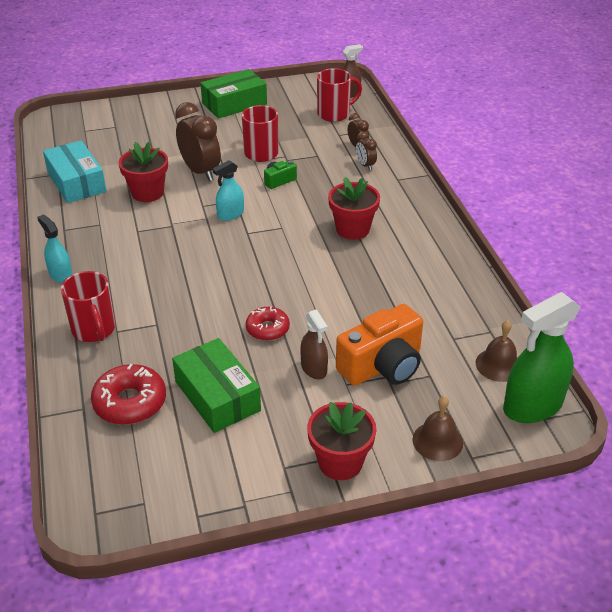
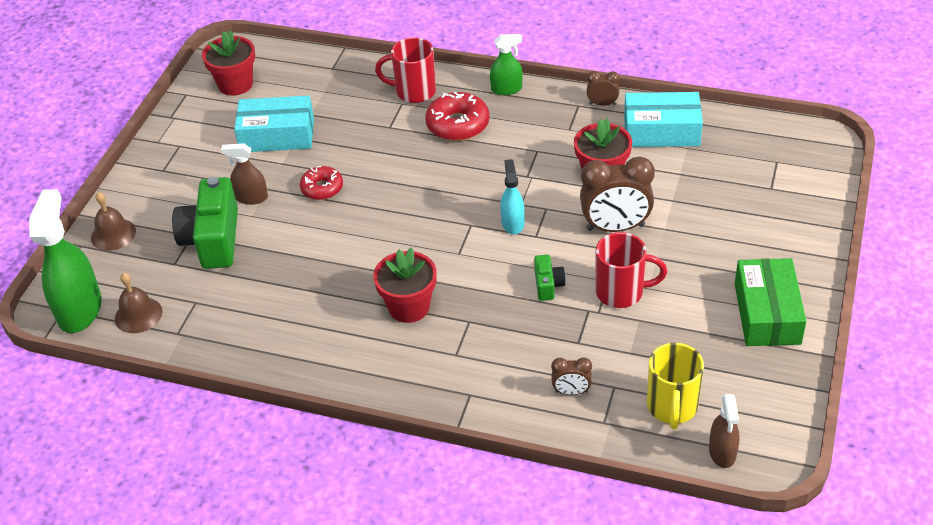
camera: 125 degrees right, 5 degrees up
turquoise spray bottle [37,214,73,283] -> green spray bottle [490,34,523,95]
red donut [91,364,166,425] -> red donut moved to [425,92,489,141]
green box [172,338,261,433] -> turquoise box [234,96,314,152]
red flower pot [307,402,377,480] -> red flower pot moved to [202,30,255,96]
red mug [317,68,362,122] -> yellow mug [647,343,704,429]
orange camera [336,304,423,386] -> green camera [172,177,238,269]
brown clock [356,131,377,171] -> brown clock moved to [587,71,620,106]

